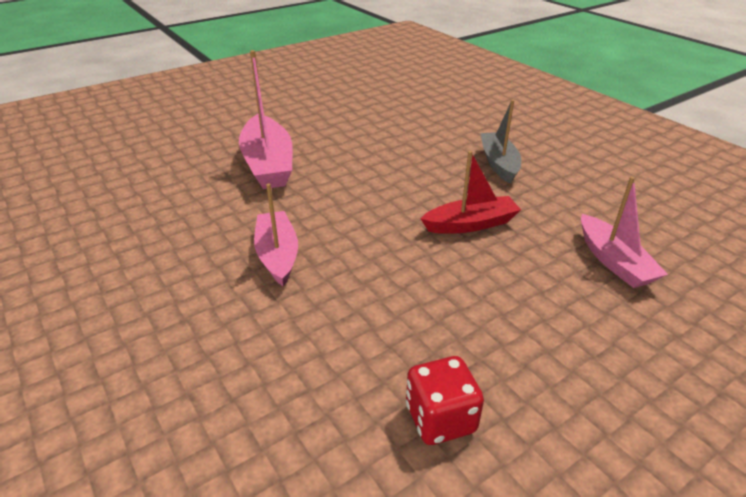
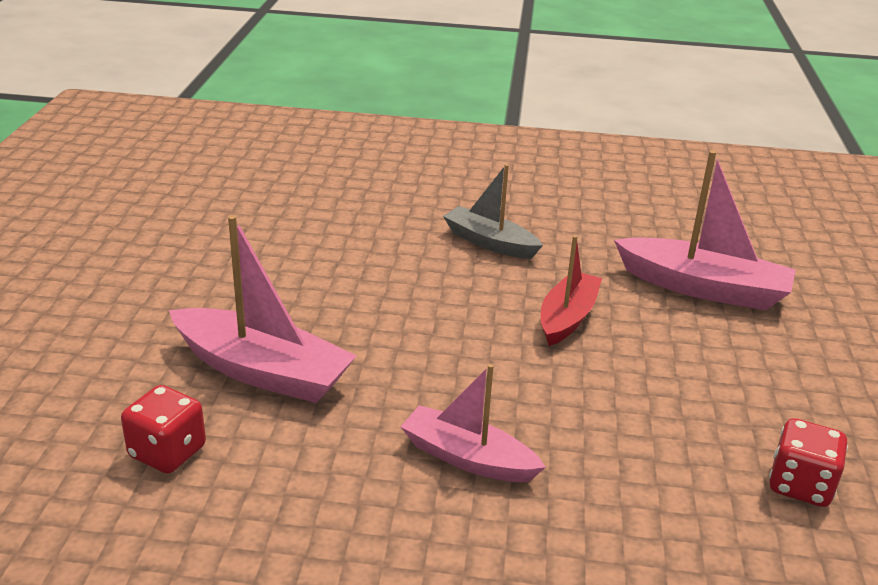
camera: 50 degrees left, 5 degrees down
pink boat [581,177,668,288] -> pink boat [614,150,796,310], size x1.53
none -> red dice [121,385,206,474]

